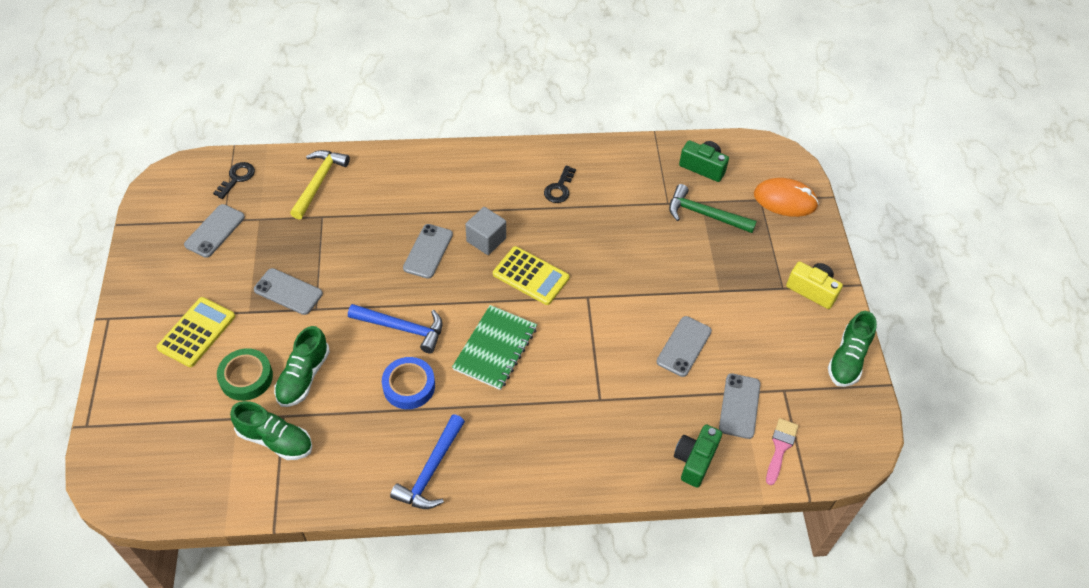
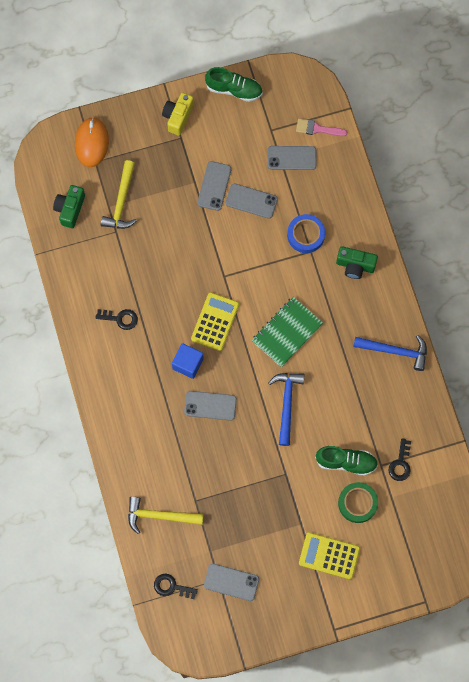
camera: 100 degrees left, 20 degrees up
green shoe [230,401,312,460] -> black key [388,438,411,481]
grey phone [254,268,323,315] -> grey phone moved to [197,161,231,211]
blue tape [382,357,435,409] -> blue tape moved to [287,214,325,253]
green notebook [452,305,537,390] -> green notebook turned 60 degrees counterclockwise [252,296,323,367]
grey cube [465,207,506,255] -> blue cube [172,343,204,379]
green hammer [669,184,757,233] -> yellow hammer [101,160,136,229]
green camera [674,424,722,488] -> green camera moved to [336,246,378,279]

